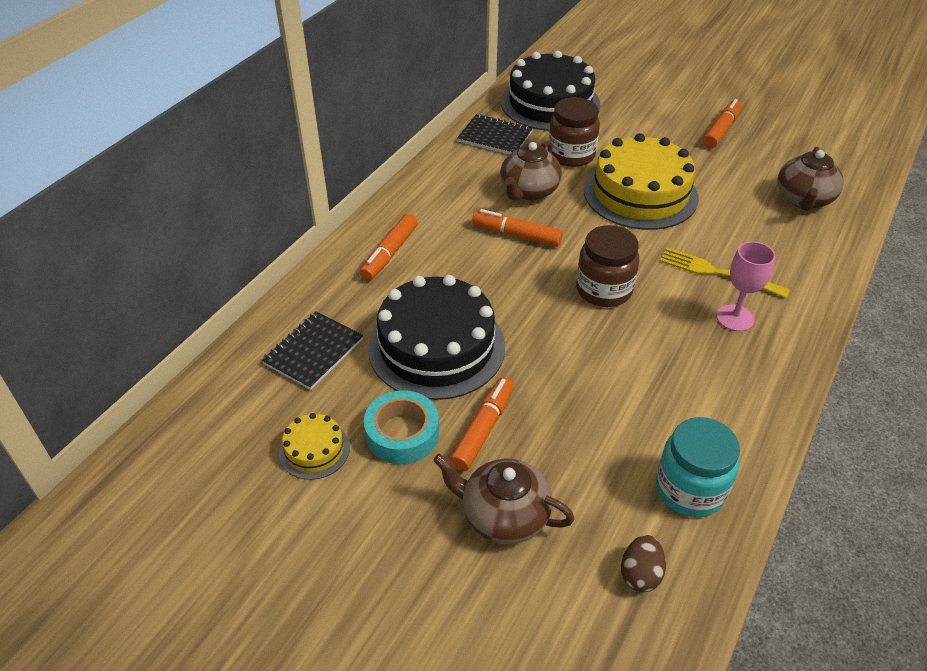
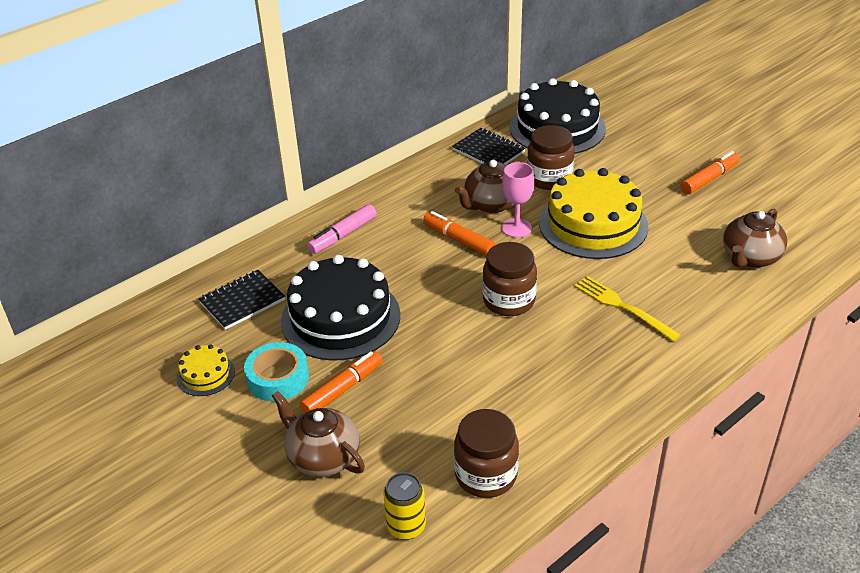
camera: 20 degrees right, 5 degrees down
orange marker [360,214,418,281] -> pink marker [307,204,377,254]
brown egg [621,535,666,592] -> yellow can [383,472,426,540]
turquoise jar [656,417,740,517] -> brown jar [454,409,519,498]
pink goblet [717,241,776,331] -> pink goblet moved to [502,162,534,238]

